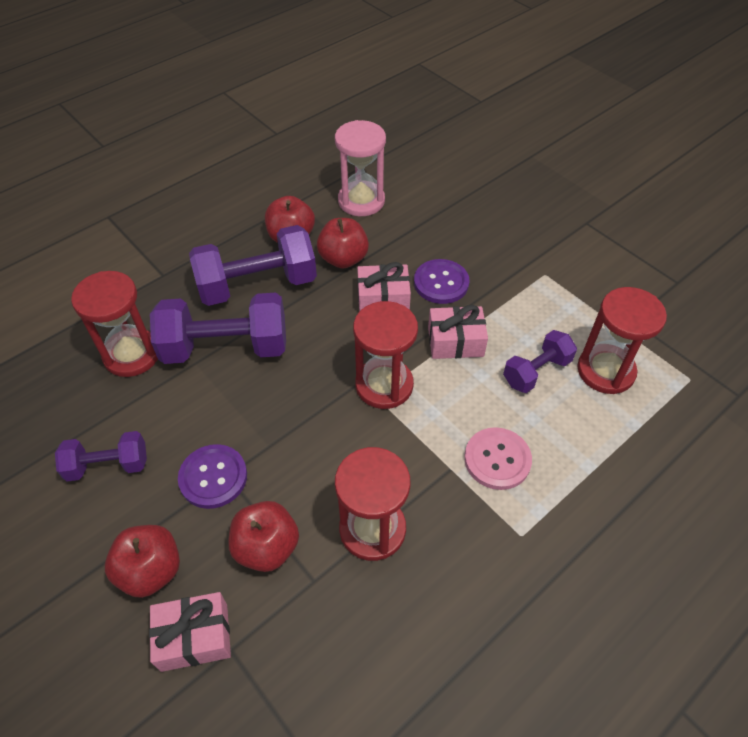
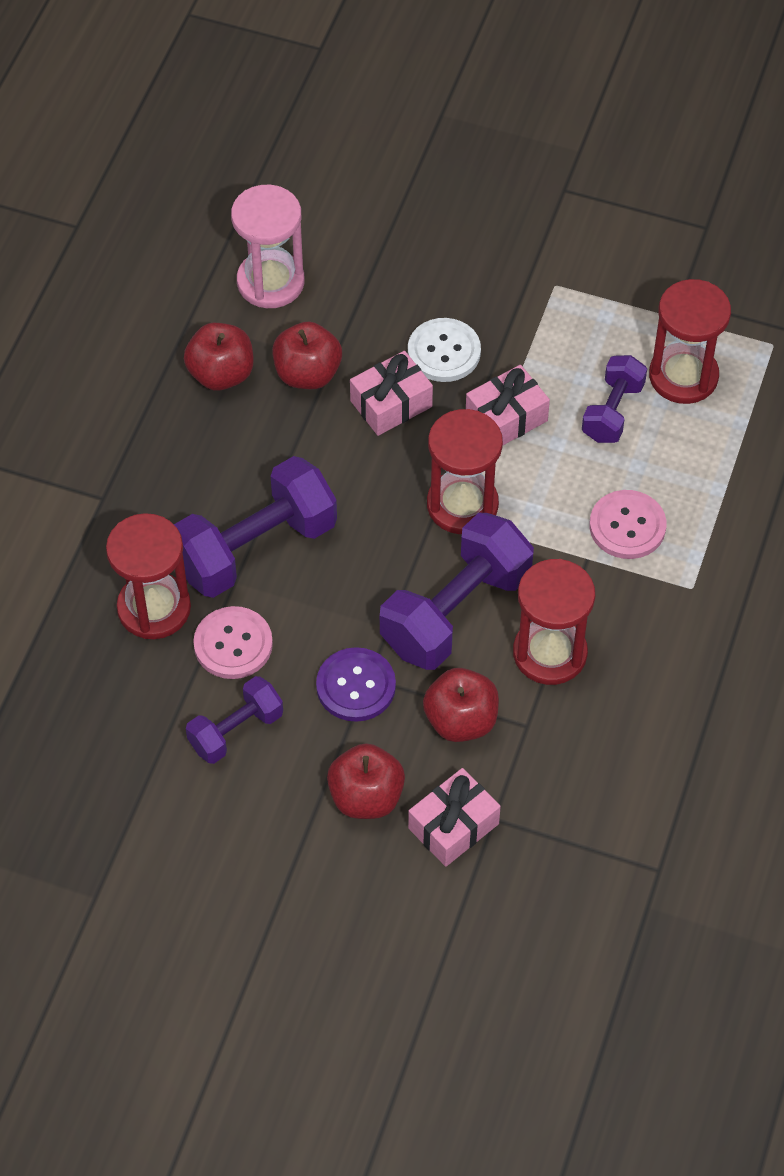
camera: 30 degrees left, 5 degrees up
purple dumbbell [189,225,317,306] -> purple dumbbell moved to [380,513,534,670]
purple button [414,259,469,304] -> white button [408,318,481,382]
none -> pink button [193,606,273,679]

